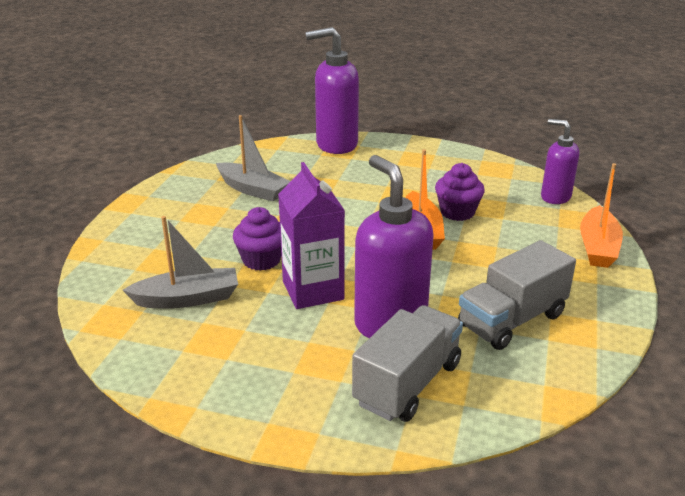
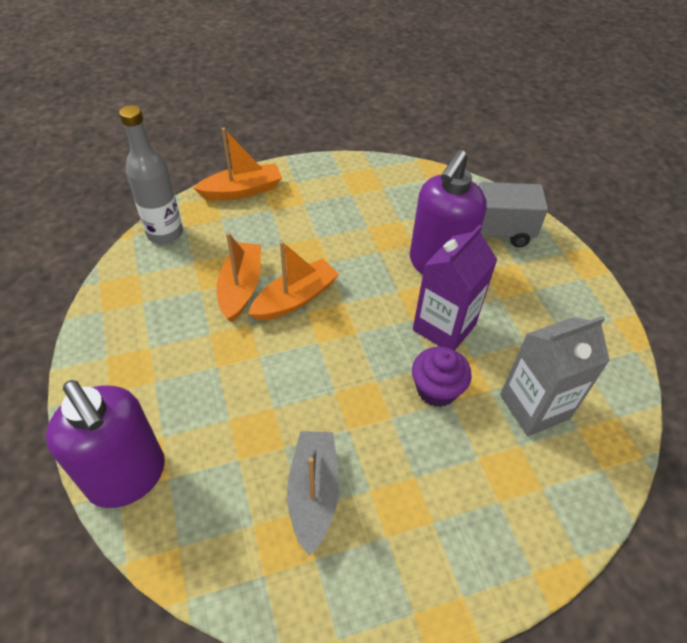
camera: 125 degrees left, 20 degrees up
grey boat [123,216,238,309] -> grey carton [500,316,610,436]
purple cupcake [435,163,485,221] -> orange boat [217,232,261,322]
grey truck [458,240,576,350] -> none
purple soap dispenser [541,119,579,204] -> grey bottle [119,105,183,244]

